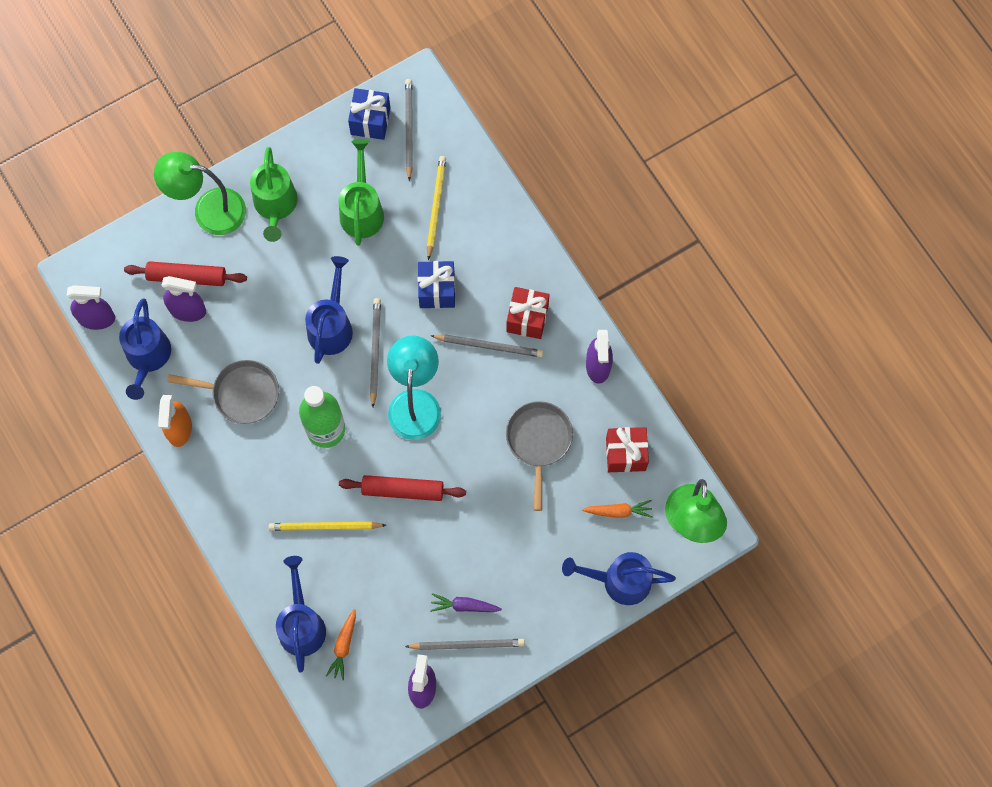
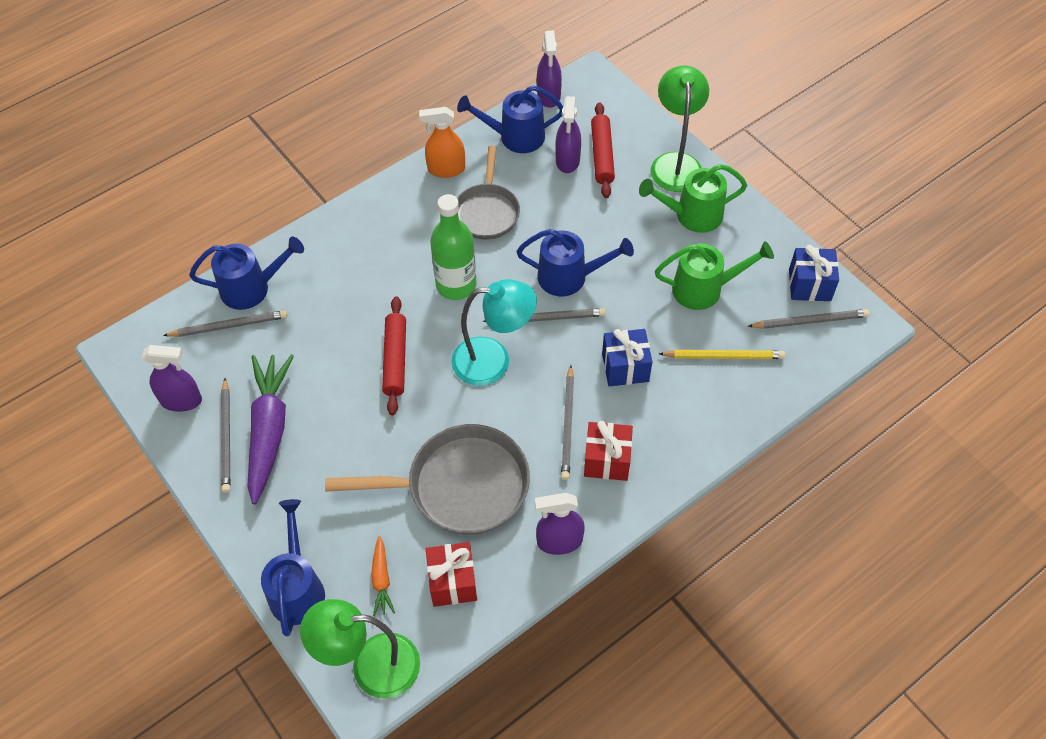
camera: 85 degrees right, 15 degrees down
yellow pencil [269,522,386,531] -> none
orange carrot [326,609,356,680] -> grey pencil [163,310,287,337]
purple carrot [430,593,502,612] -> purple carrot [247,354,294,505], size x2.15
grey pan [506,401,573,511] -> grey pan [325,424,530,535], size x1.55

